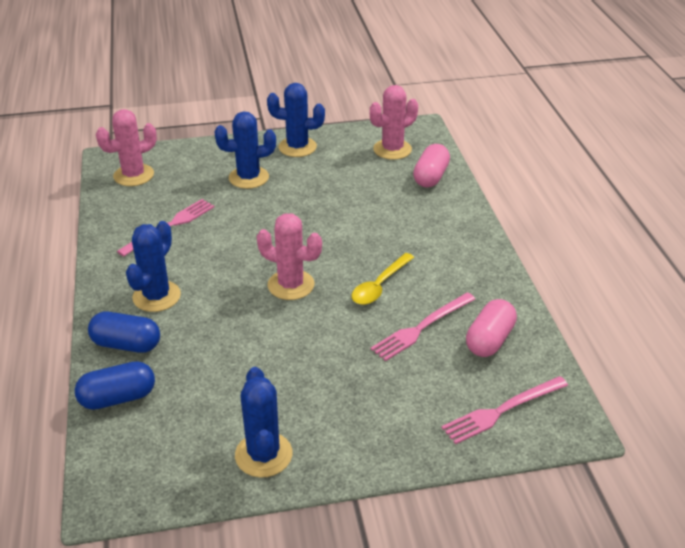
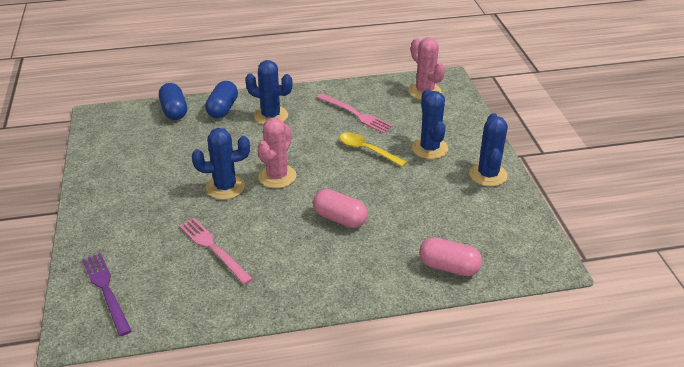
camera: 90 degrees right, 0 degrees up
blue cactus [235,367,292,477] -> blue cactus moved to [192,128,250,200]
yellow spoon [352,253,414,305] -> yellow spoon moved to [340,133,407,167]
pink cactus [370,85,418,160] -> none
pink fork [441,376,568,444] -> purple fork [82,253,131,336]
pink capsule [466,299,517,357] -> pink capsule moved to [313,189,368,228]

